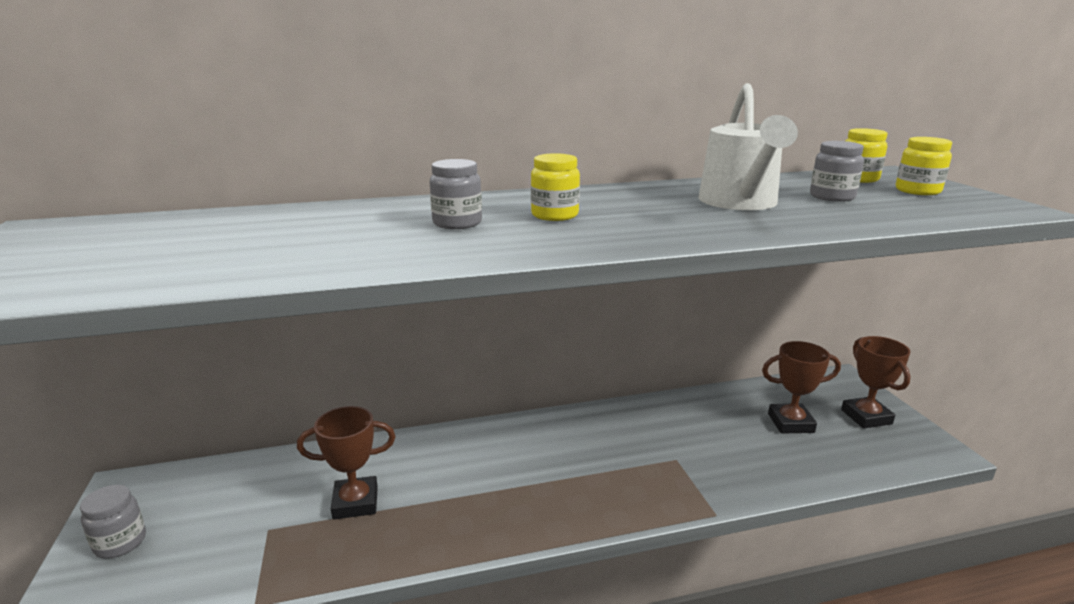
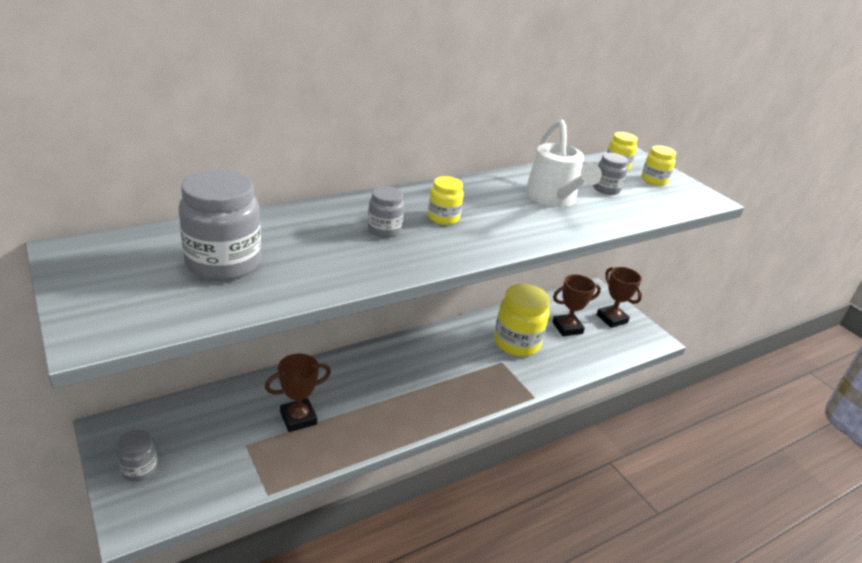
camera: 20 degrees left, 10 degrees up
none -> grey jar [178,169,261,281]
none -> yellow jar [494,284,550,356]

